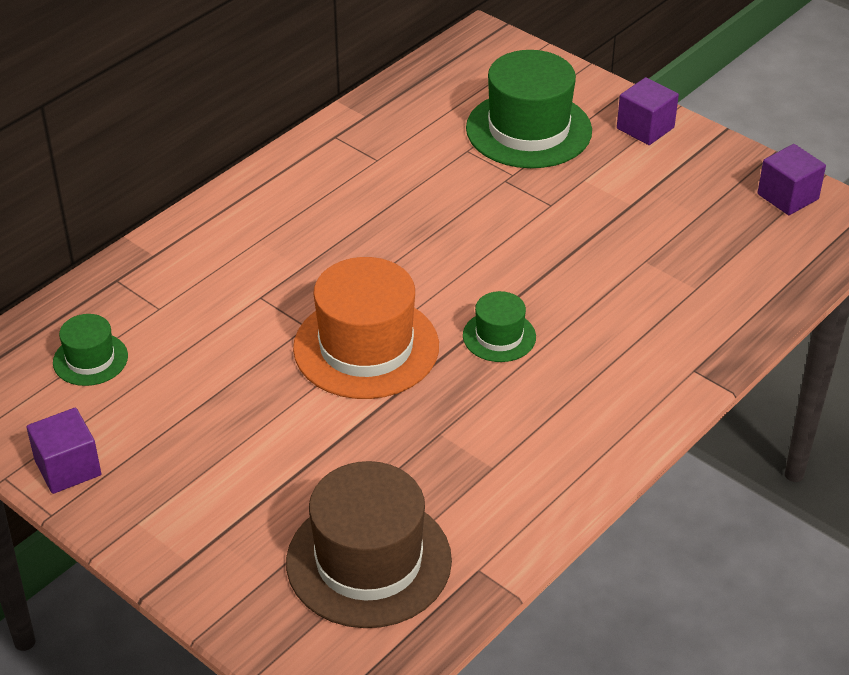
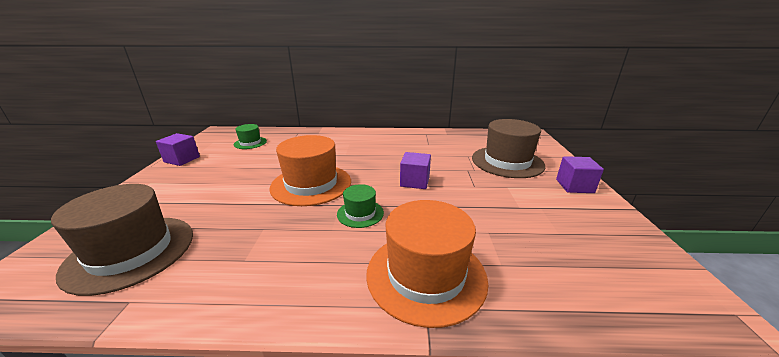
camera: 50 degrees right, 15 degrees down
green hat [466,50,592,168] -> brown hat [472,119,545,178]
purple cube [757,144,826,215] -> purple cube moved to [400,152,431,189]
none -> orange hat [366,200,488,328]

